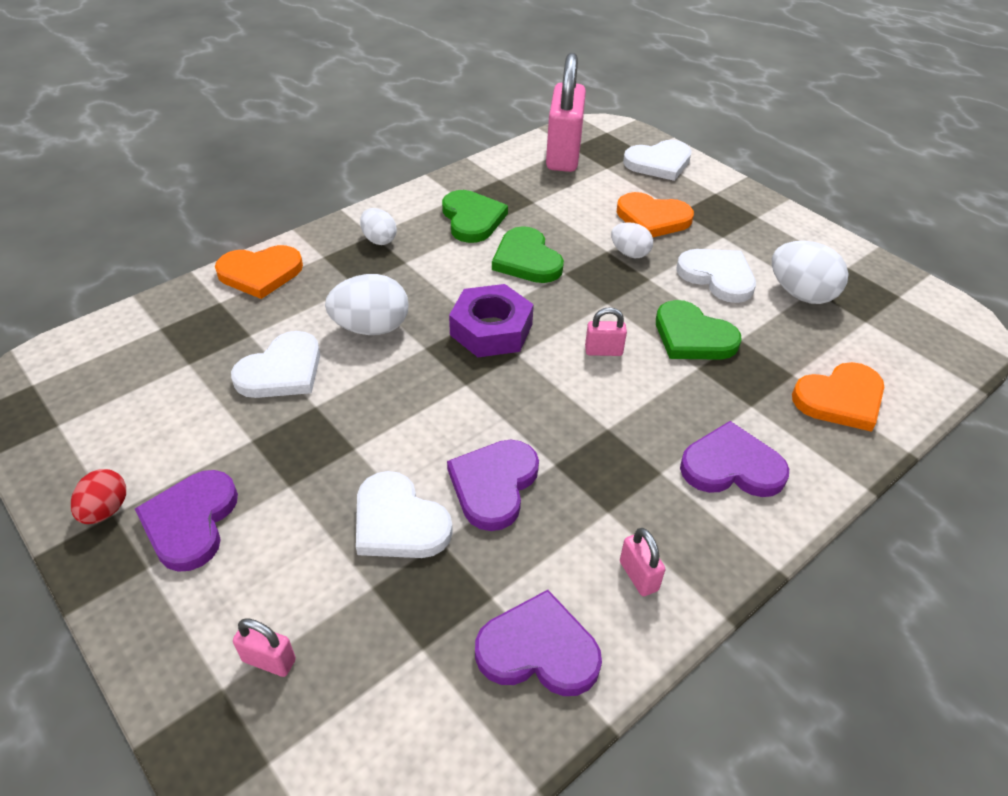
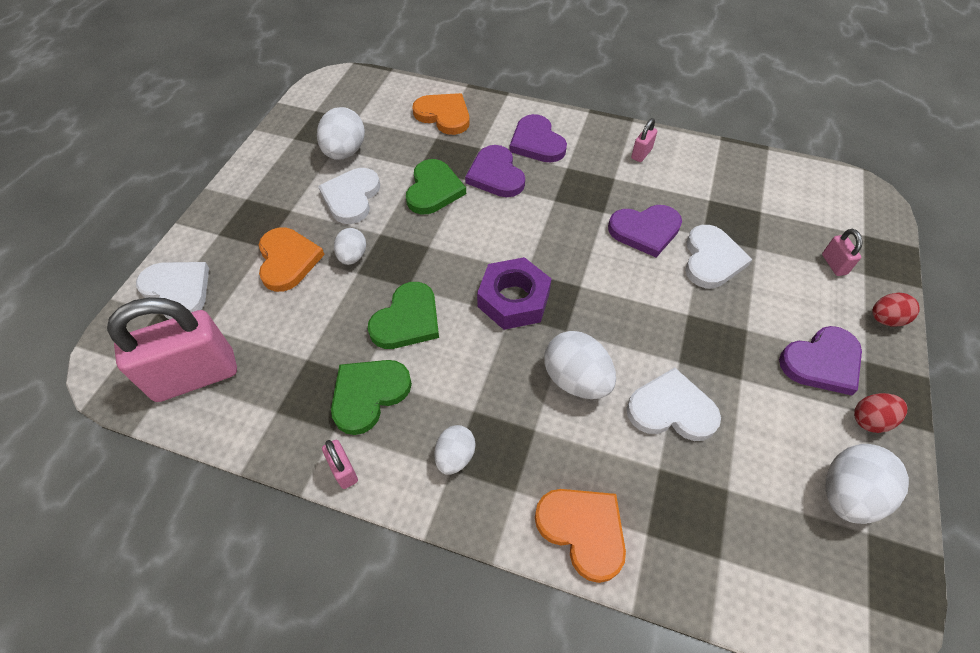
camera: 120 degrees left, 10 degrees up
purple heart [475,590,602,696] -> purple heart moved to [465,145,525,197]
pink padlock [585,307,627,356] -> pink padlock moved to [322,440,358,489]
none -> white egg [826,444,909,524]
none -> red egg [872,293,920,326]

